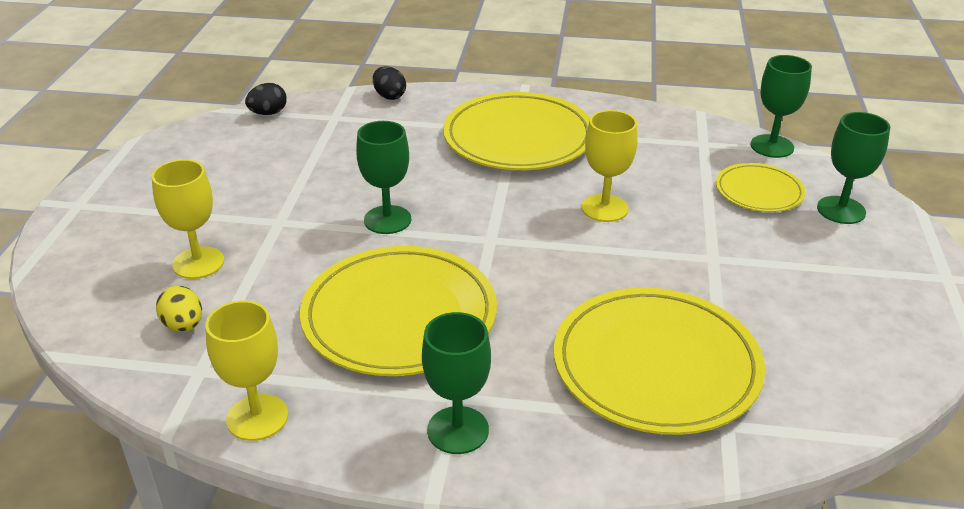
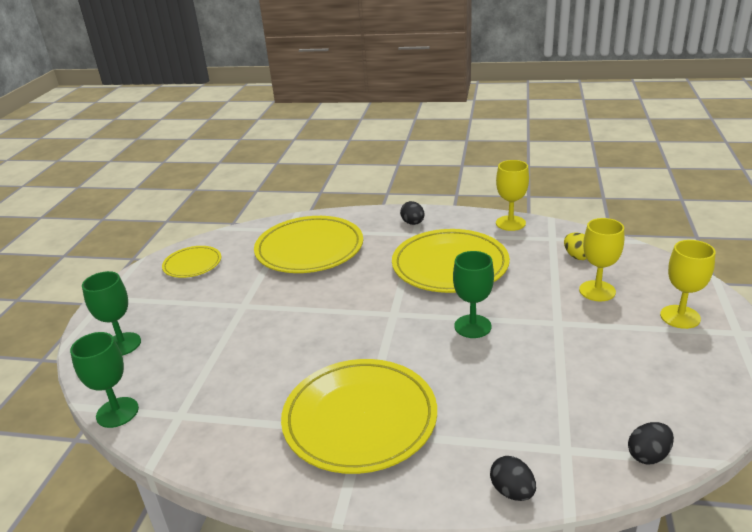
camera: 175 degrees left, 5 degrees down
green goblet [422,312,491,454] -> black egg [400,201,425,225]
yellow goblet [582,110,638,222] -> yellow goblet moved to [660,240,715,329]
yellow plate [716,163,805,212] -> yellow plate moved to [162,246,221,278]

